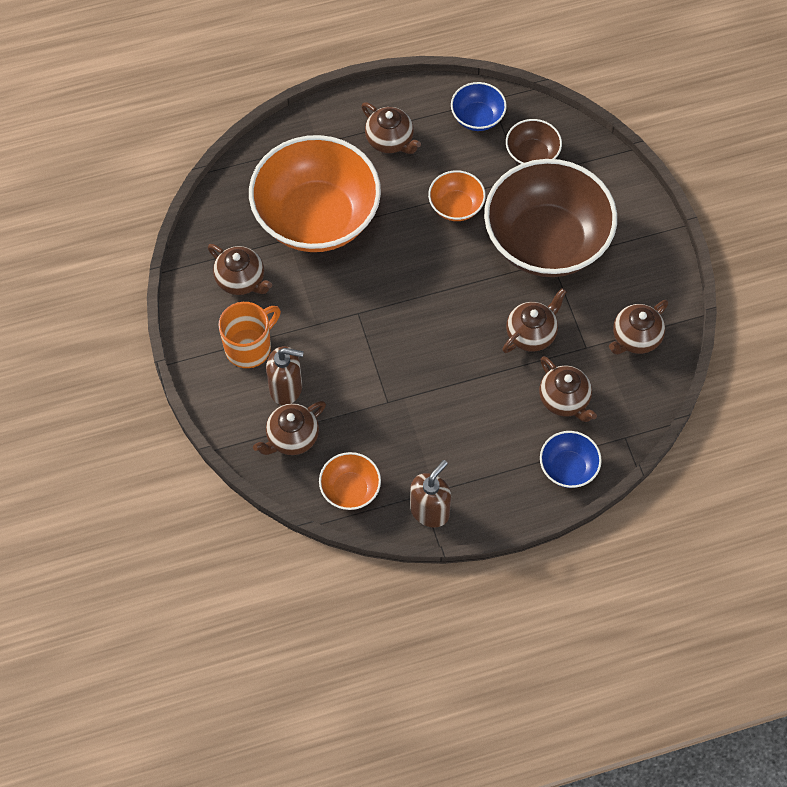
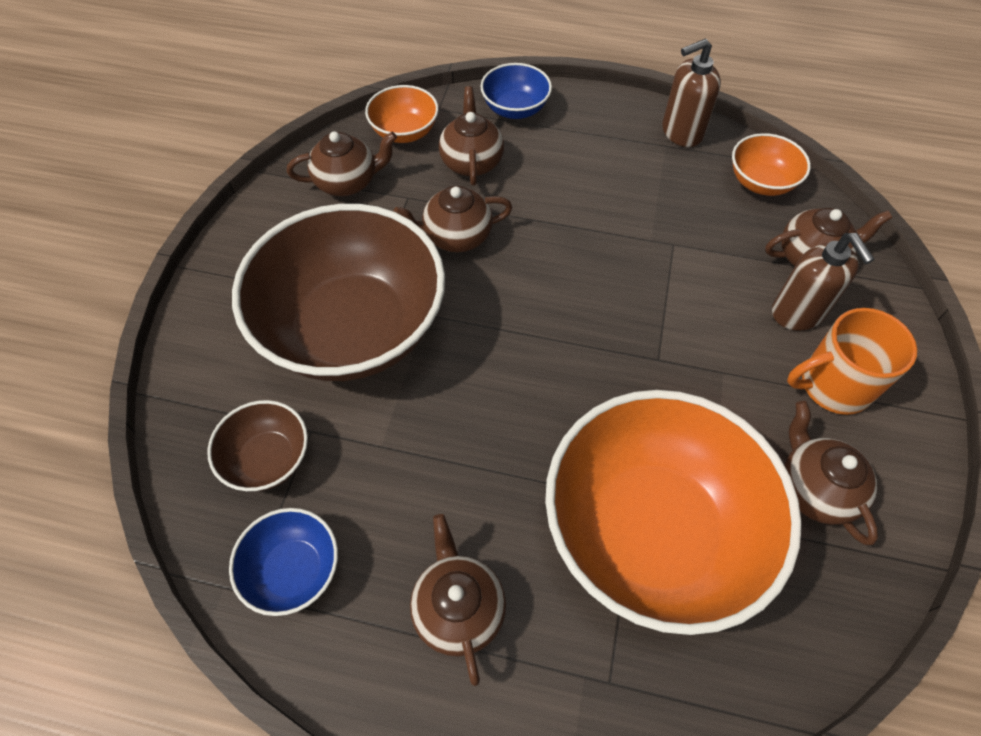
camera: 150 degrees left, 5 degrees down
brown soap dispenser [266,346,304,405] -> brown soap dispenser turned 150 degrees counterclockwise [772,233,875,331]
orange bowl [428,170,486,221] -> orange bowl moved to [365,85,439,143]

